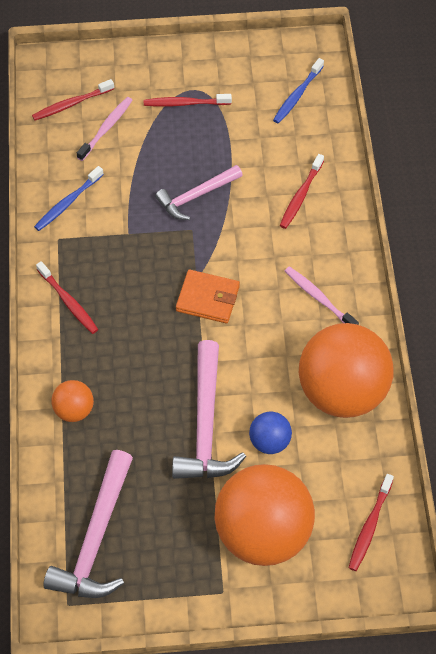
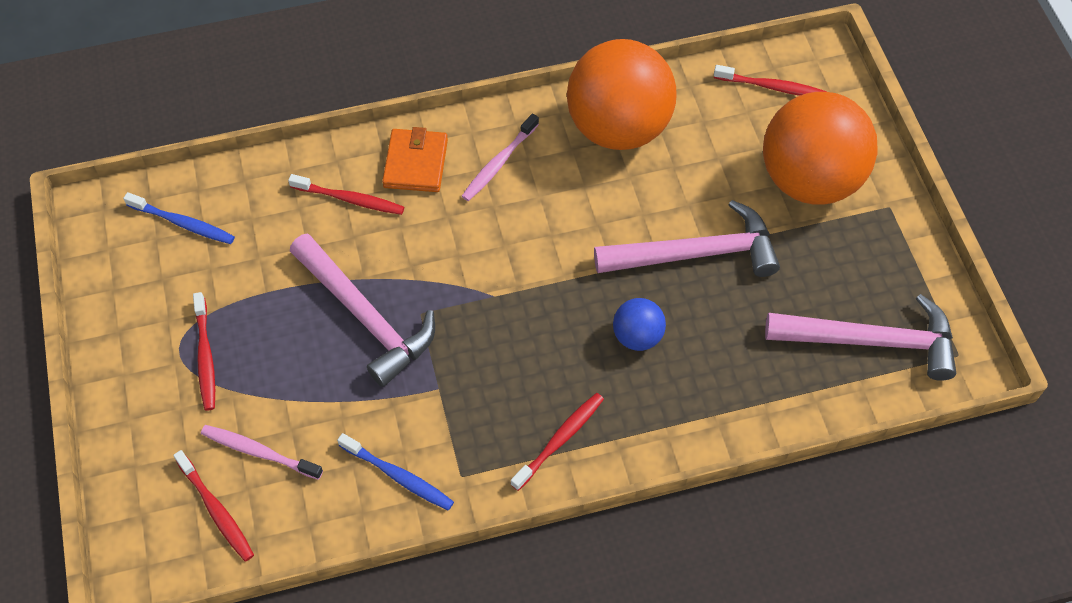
camera: 100 degrees left, 0 degrees up
orange ball [51,380,94,422] -> none
pink hammer [155,165,243,220] -> pink hammer [290,233,435,387], size x1.52
orange wallet [176,270,240,323] -> orange wallet moved to [382,127,448,192]
blue ball [249,412,292,454] -> blue ball moved to [613,298,666,351]

